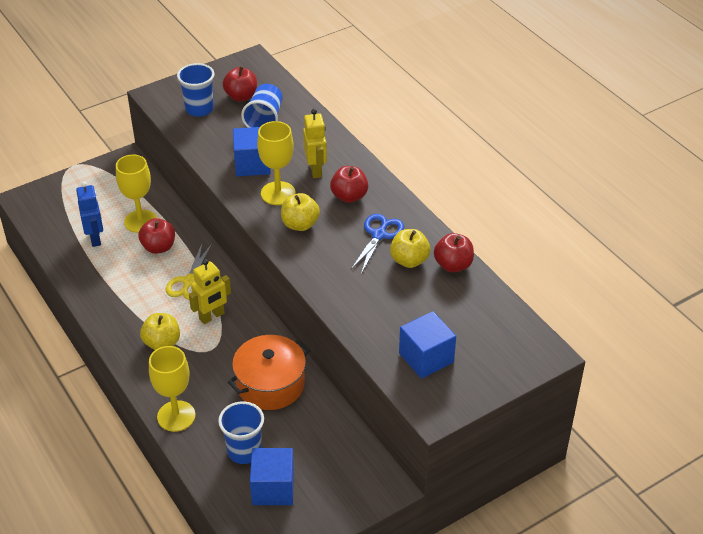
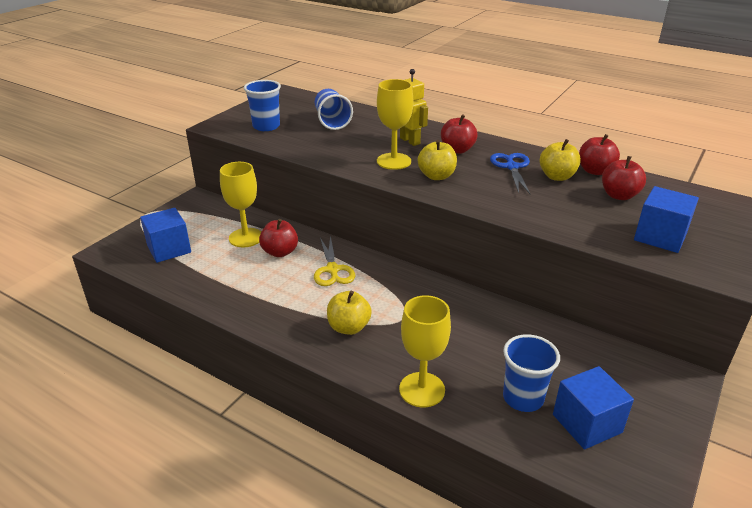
camera: 25 degrees left, 10 degrees down
blue robot [76,182,103,247] -> none
yellow robot [189,259,231,324] -> none
red apple [223,66,257,101] -> red apple moved to [602,156,646,200]
orange pot [228,335,310,410] -> none
blue cube [233,127,271,176] -> blue cube moved to [140,208,191,263]

